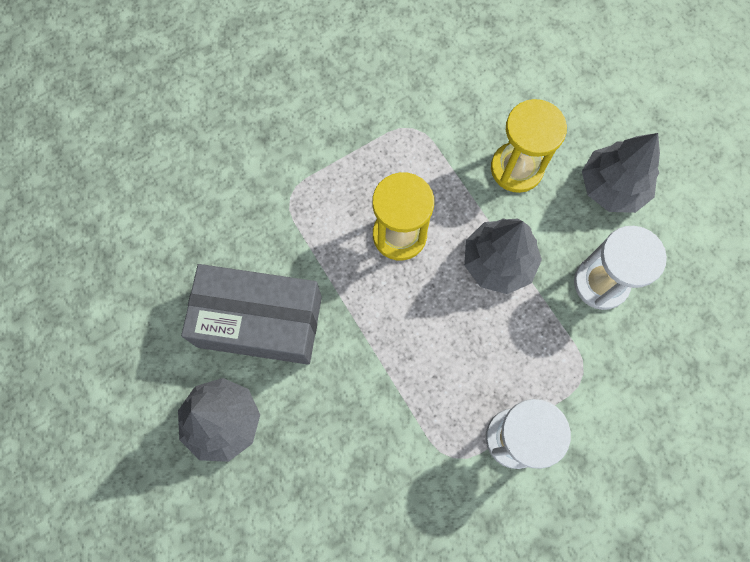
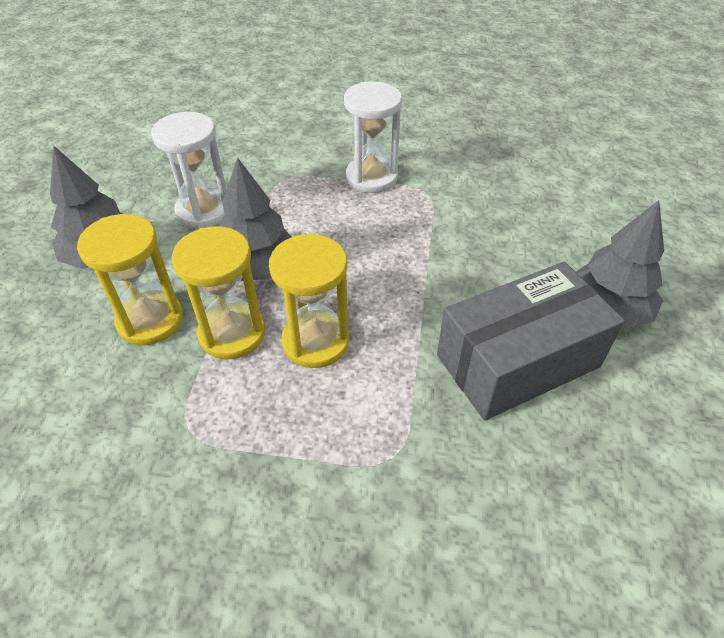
camera: 140 degrees left, 25 degrees down
grey box [181,264,322,365] -> grey box turned 75 degrees counterclockwise [437,262,625,420]
none -> yellow hourglass [172,226,265,359]

